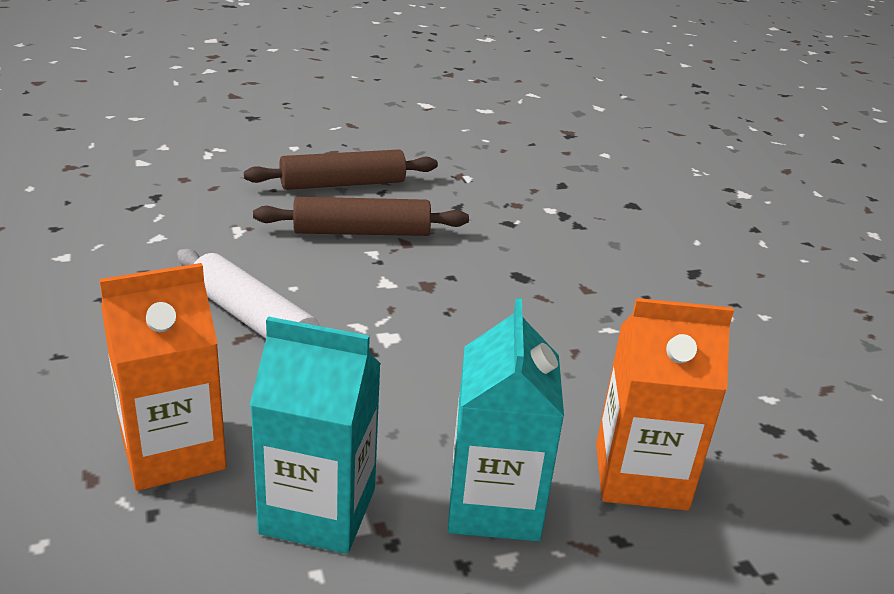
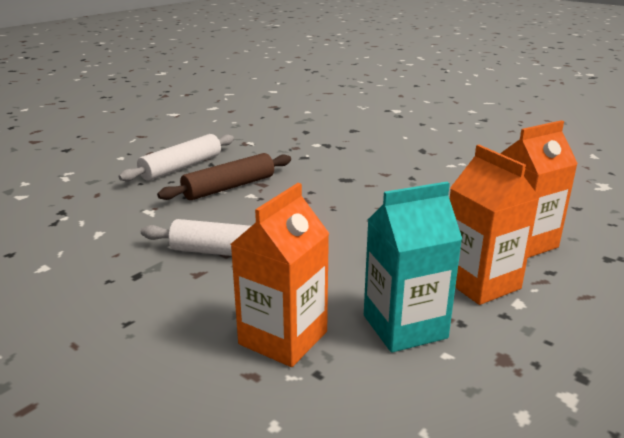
camera: 30 degrees left, 5 degrees down
brown rolling pin [244,149,438,190] -> white rolling pin [118,134,234,181]
turquoise carton [448,298,564,541] -> orange carton [450,145,540,305]

